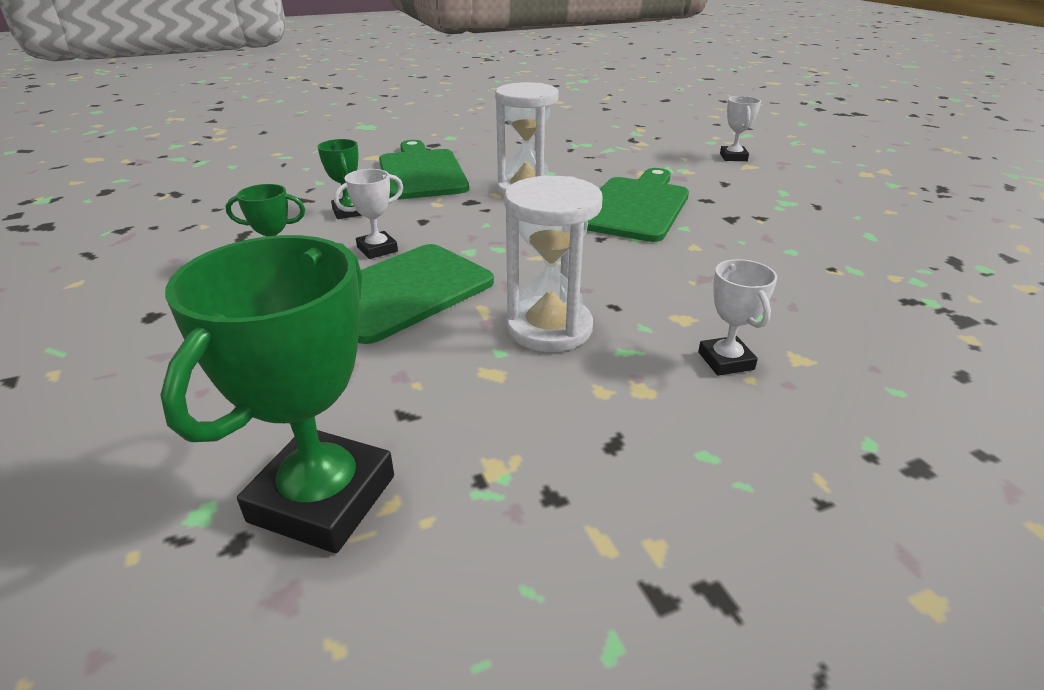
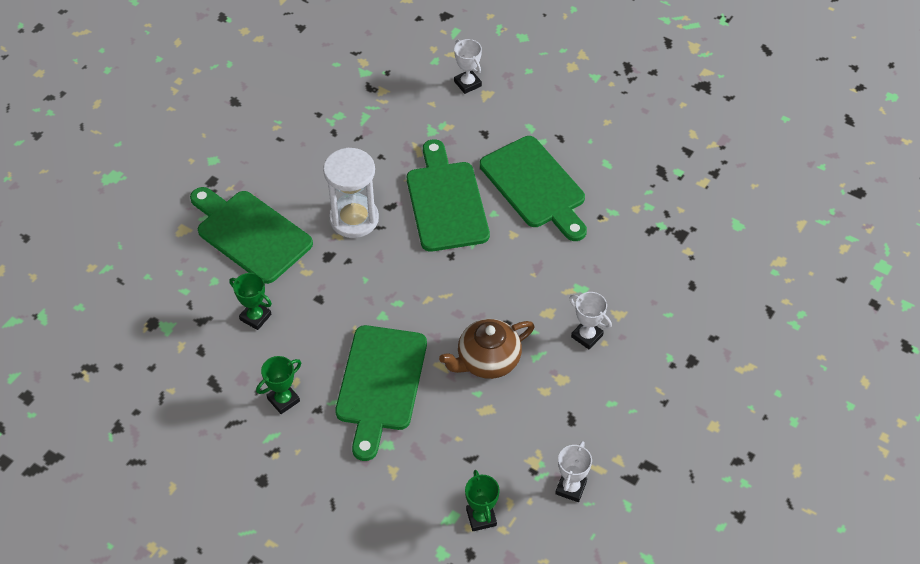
camera: 35 degrees left, 20 degrees up
green trophy [160,235,394,553] -> green trophy [465,470,500,531], size x0.51
white trophy [334,169,403,259] -> white trophy moved to [555,441,592,502]
white hourglass [504,175,602,352] -> brown teapot [439,319,535,379]
none -> green cutting board [480,136,587,241]

